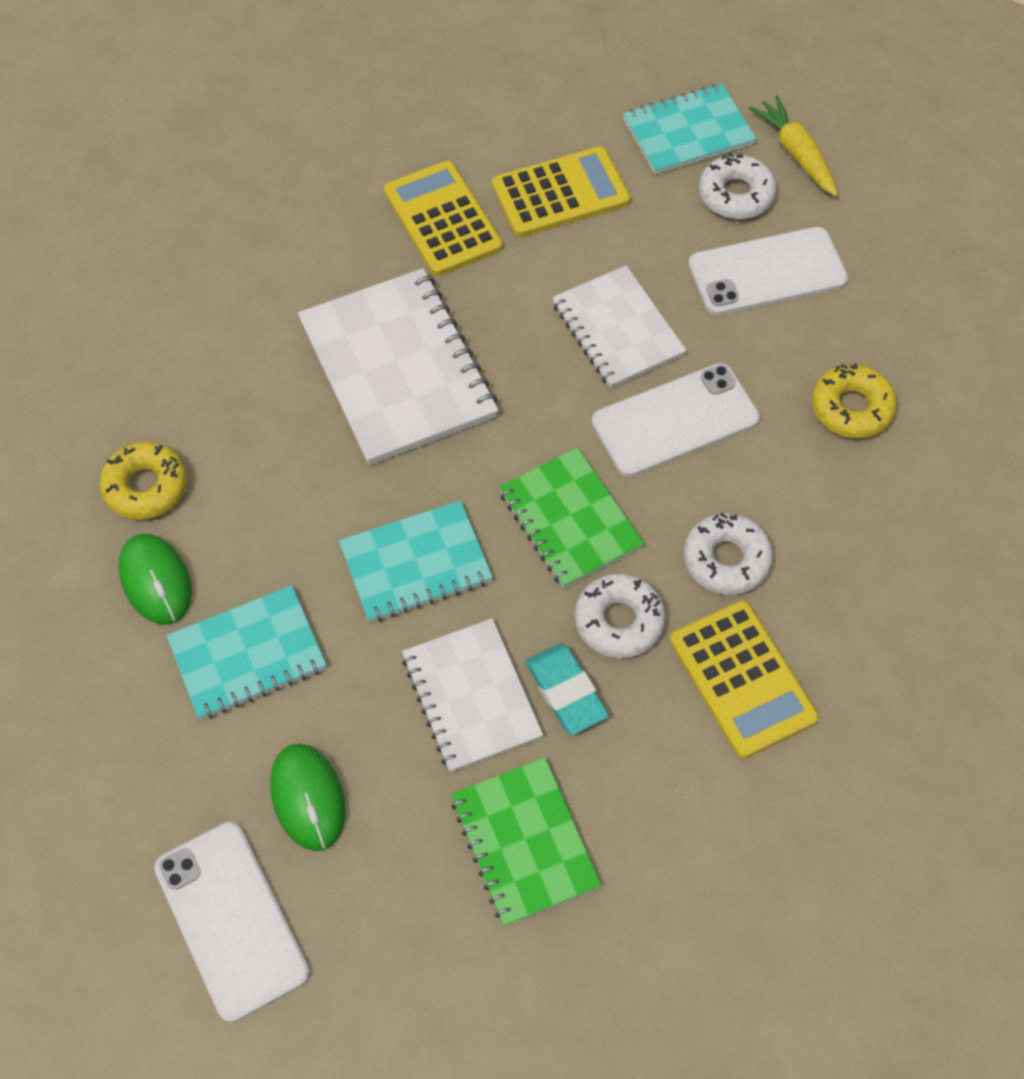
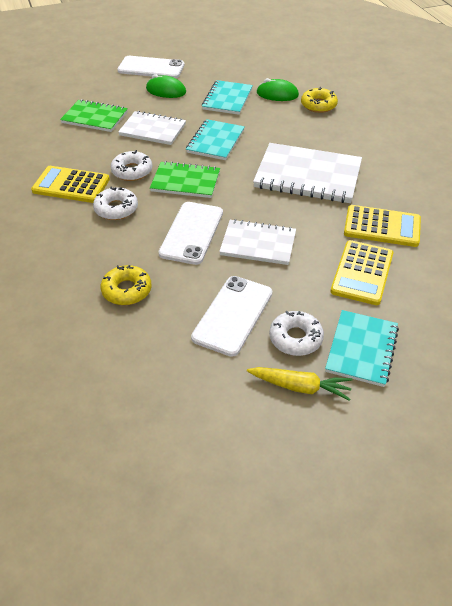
camera: 130 degrees right, 15 degrees down
turquoise eraser [525,643,609,735] -> none

